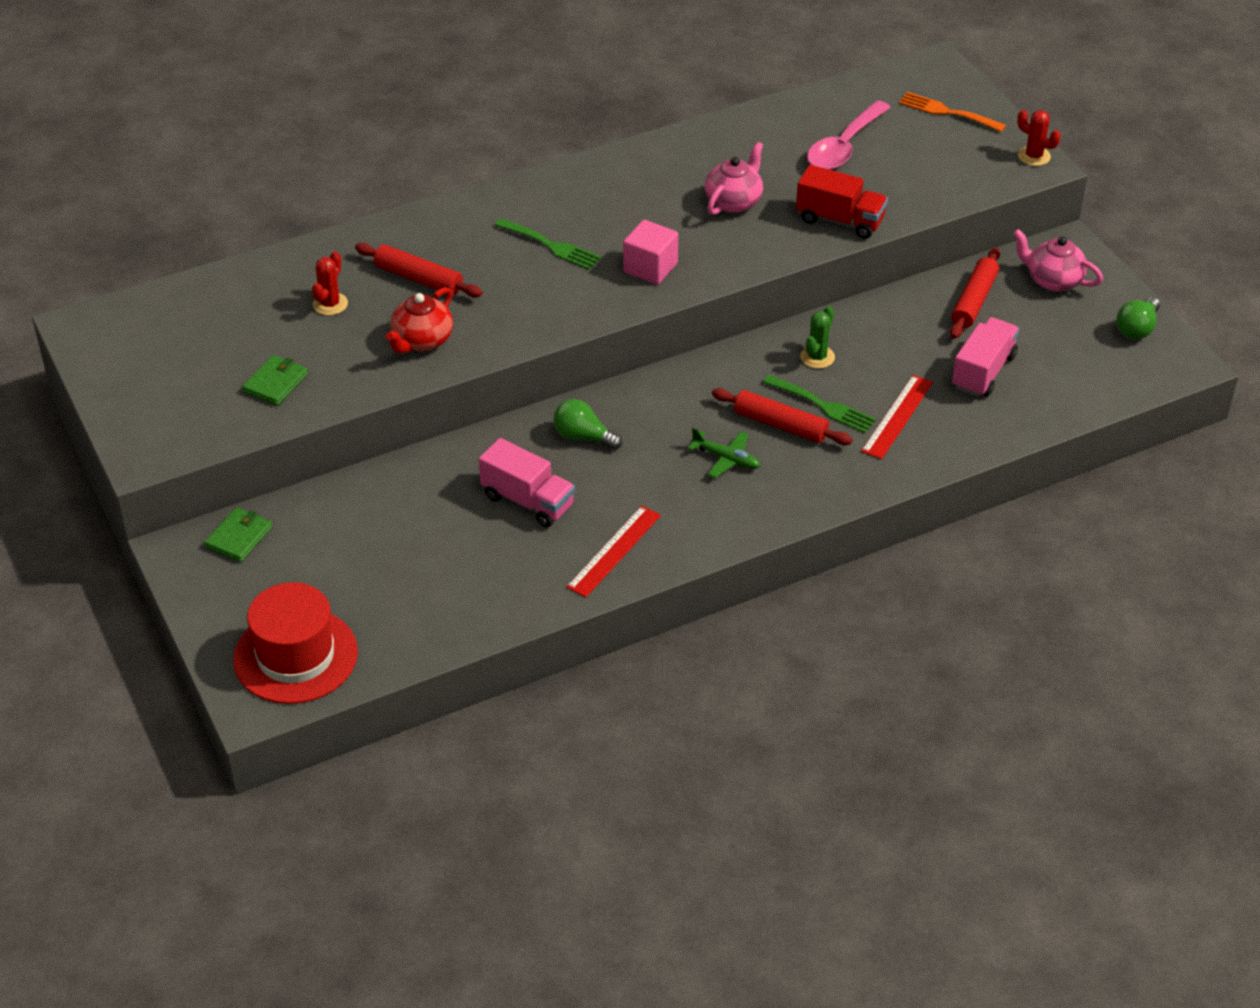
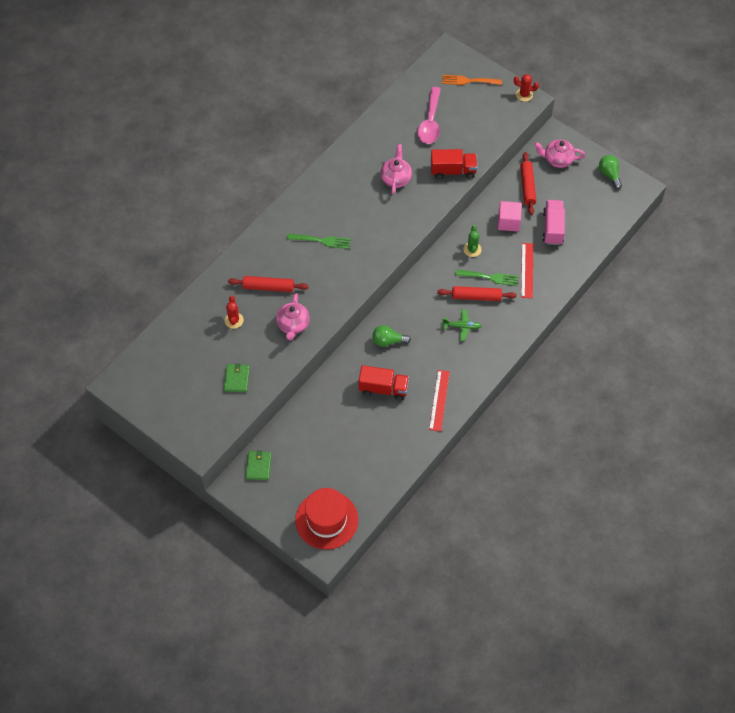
camera: 25 degrees left, 15 degrees up
red teapot [386,287,453,354] -> pink teapot [276,293,310,340]
pink truck [479,438,575,527] -> red truck [359,365,409,401]
pink cube [623,220,678,285] -> pink cube moved to [498,201,522,232]
green light bulb [1116,297,1160,339] -> green light bulb turned 150 degrees clockwise [599,155,622,189]

